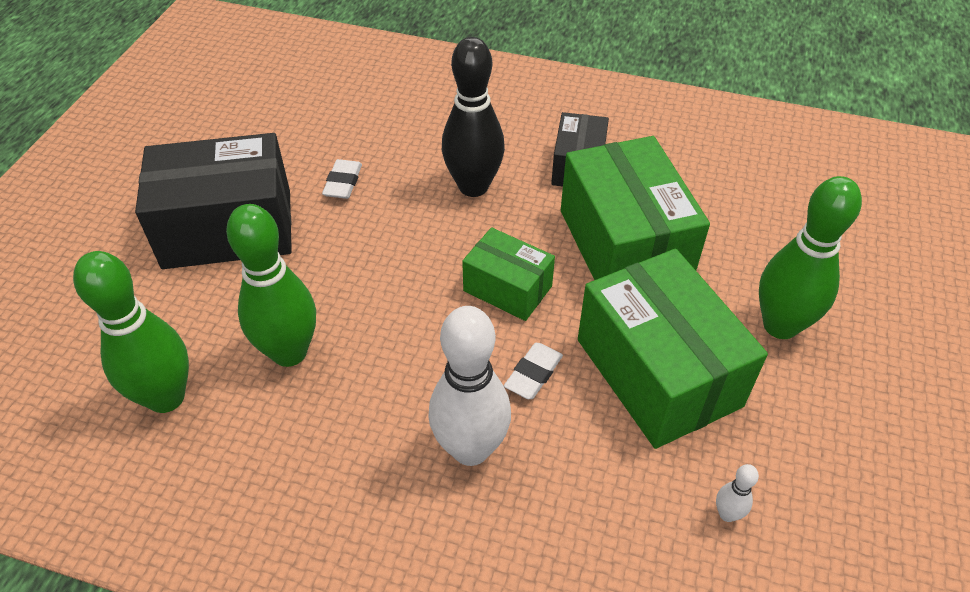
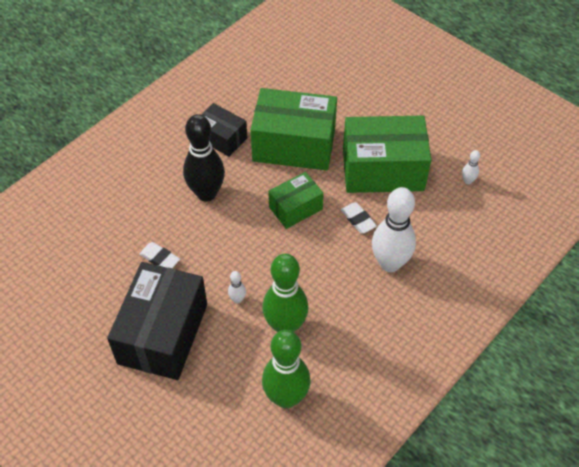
camera: 65 degrees left, 5 degrees up
green bowling pin [759,176,862,339] -> none
none -> white bowling pin [228,271,246,303]

